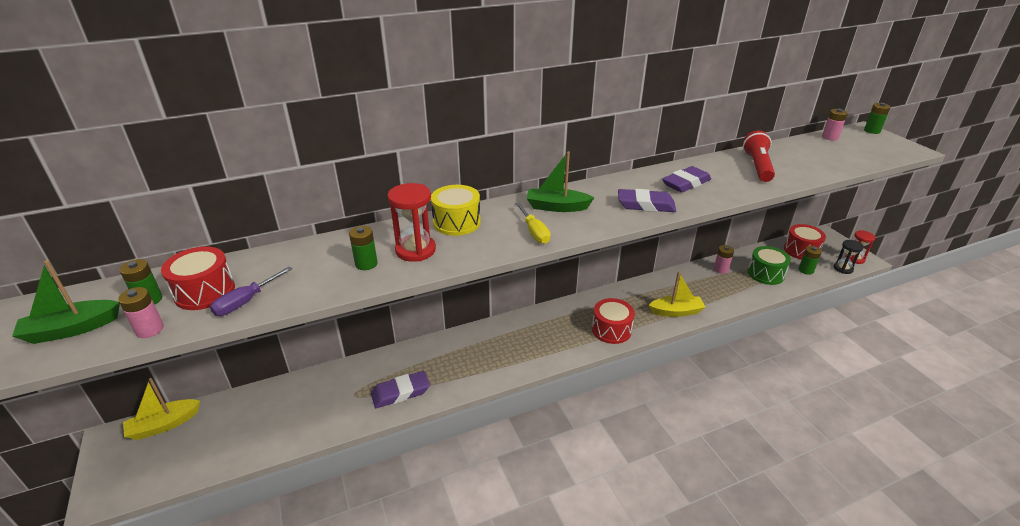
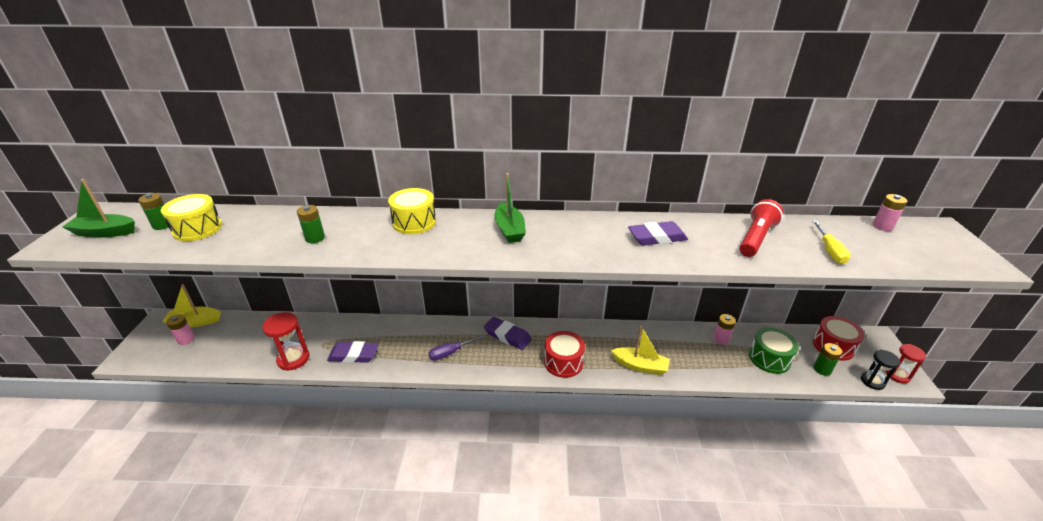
camera: 25 degrees right, 0 degrees up
pink battery [118,287,164,338] -> pink battery moved to [166,314,195,345]
red drum [161,247,235,310] -> yellow drum [161,194,222,241]
purple screwdriver [210,267,292,316] -> purple screwdriver moved to [429,335,485,361]
red hourglass [387,183,436,262] -> red hourglass moved to [262,312,309,371]
yellow screwdriver [515,202,551,244] -> yellow screwdriver moved to [812,221,851,264]
green boat [527,151,594,212] -> green boat turned 135 degrees counterclockwise [494,173,526,243]
purple eraser [618,189,676,212] -> purple eraser moved to [484,317,532,350]
green battery [864,103,891,134] -> none

